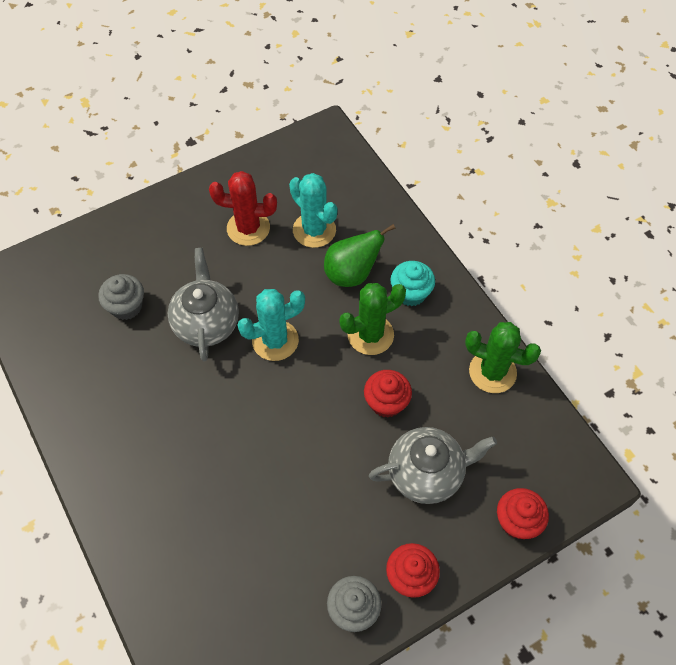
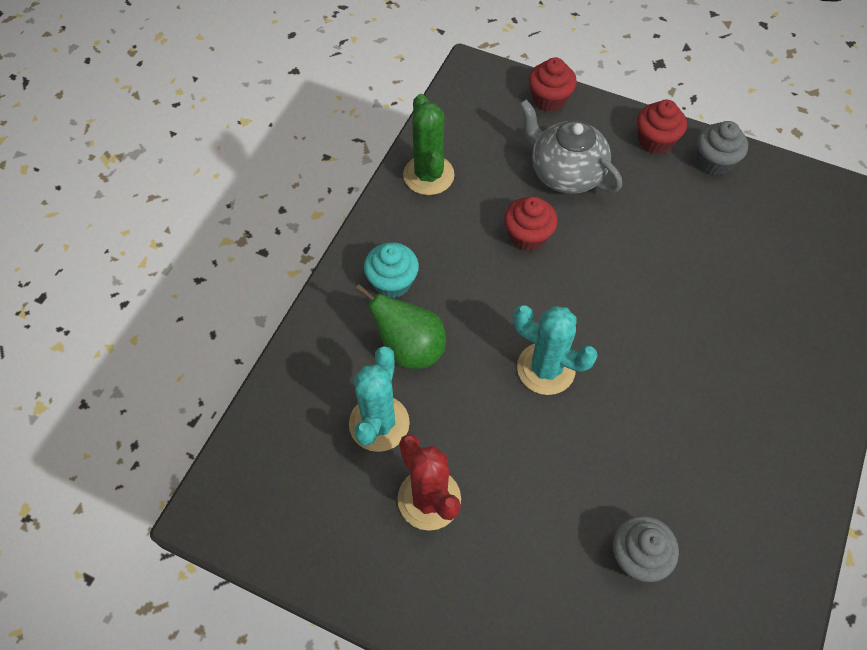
camera: 125 degrees left, 0 degrees up
grey teapot [168,248,239,361] -> none
green cactus [340,283,406,355] -> none

